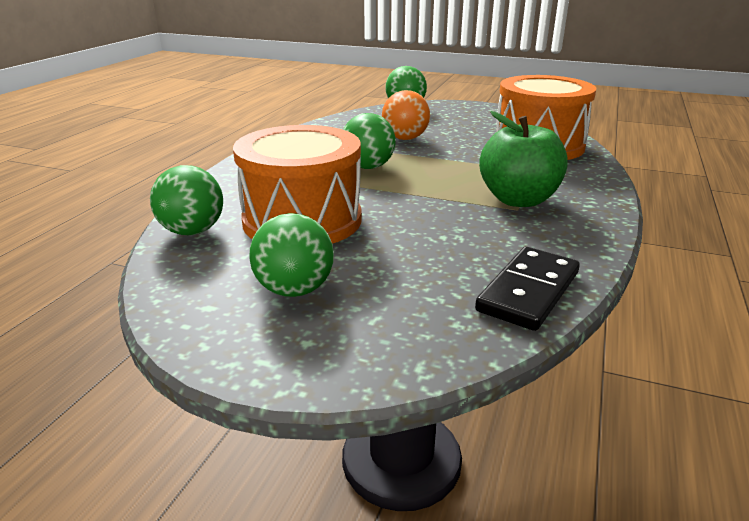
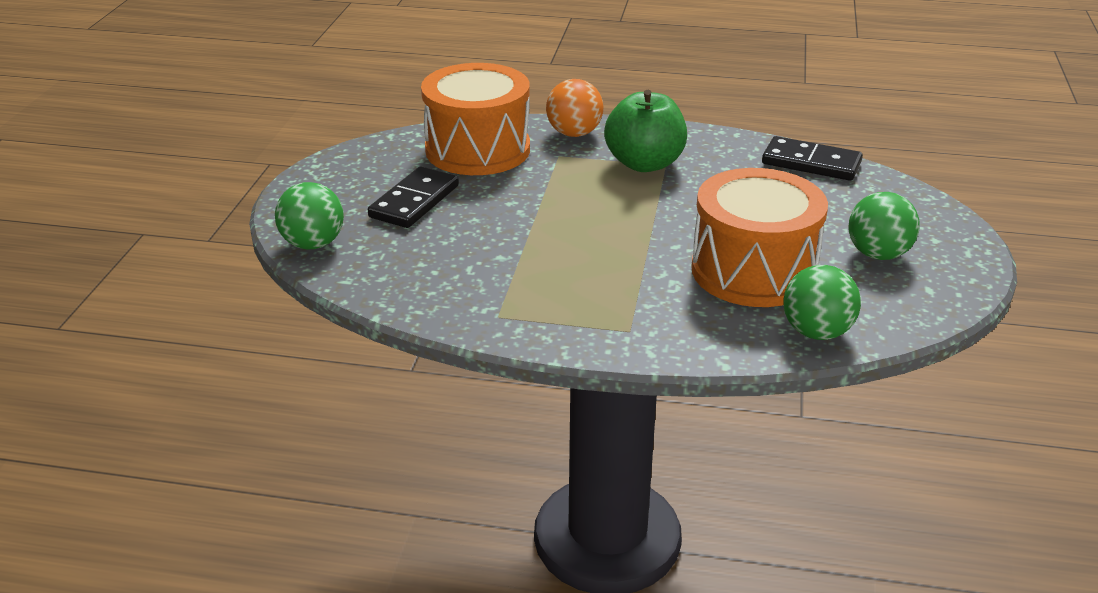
camera: 100 degrees left, 5 degrees up
green ball [343,113,396,169] -> none
orange ball [382,90,430,140] -> orange ball moved to [546,79,604,137]
none -> black domino [368,166,459,228]

